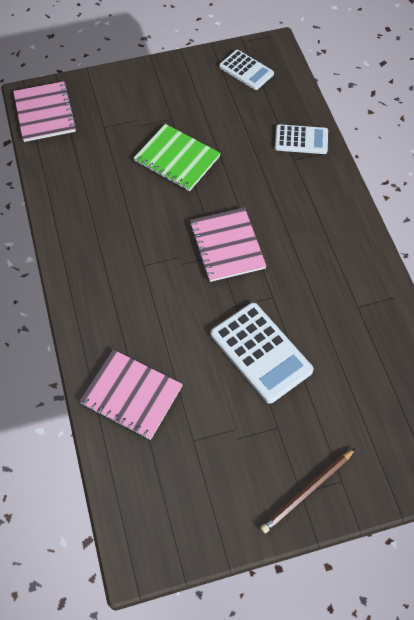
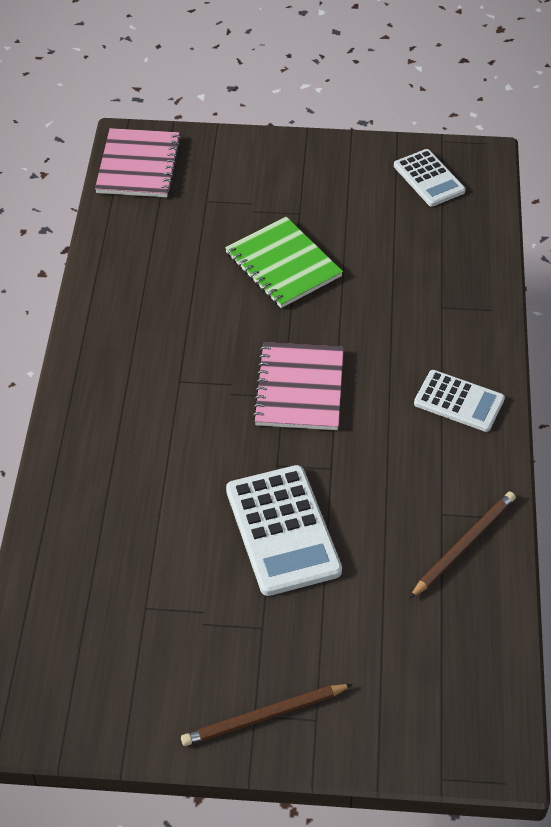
camera: 20 degrees right, 10 degrees down
pink notebook [79,350,183,440] -> none
white calculator [275,124,328,154] -> white calculator moved to [414,370,505,432]
none -> brown pencil [410,492,516,598]

